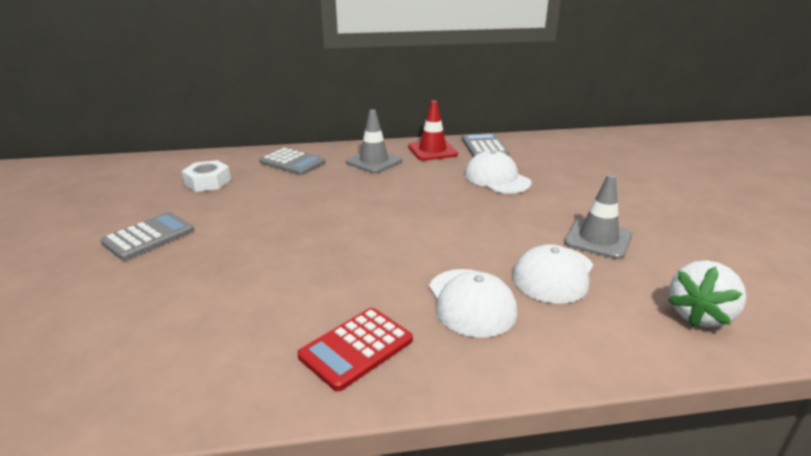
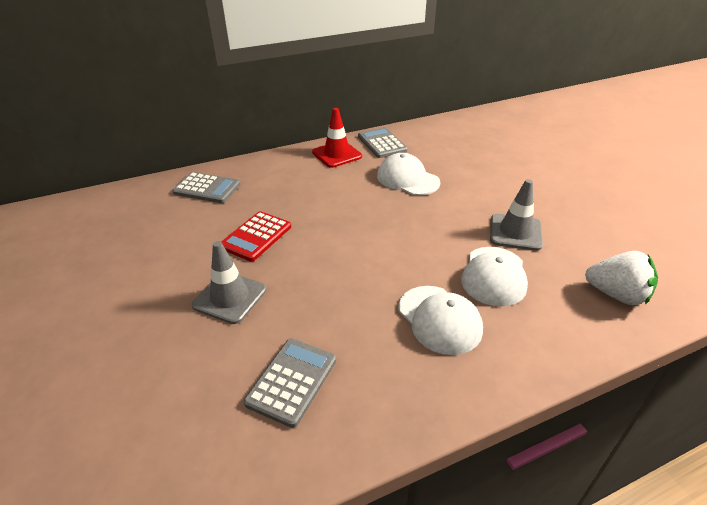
camera: 15 degrees left, 10 degrees up
grey calculator [101,212,194,260] -> grey calculator moved to [244,338,336,428]
white nut [182,160,231,192] -> none
red calculator [297,308,413,391] -> red calculator moved to [221,211,291,261]
grey traffic cone [346,109,402,173] -> grey traffic cone moved to [192,241,267,324]
white strawberry [668,260,746,327] -> white strawberry turned 90 degrees counterclockwise [585,251,658,305]

